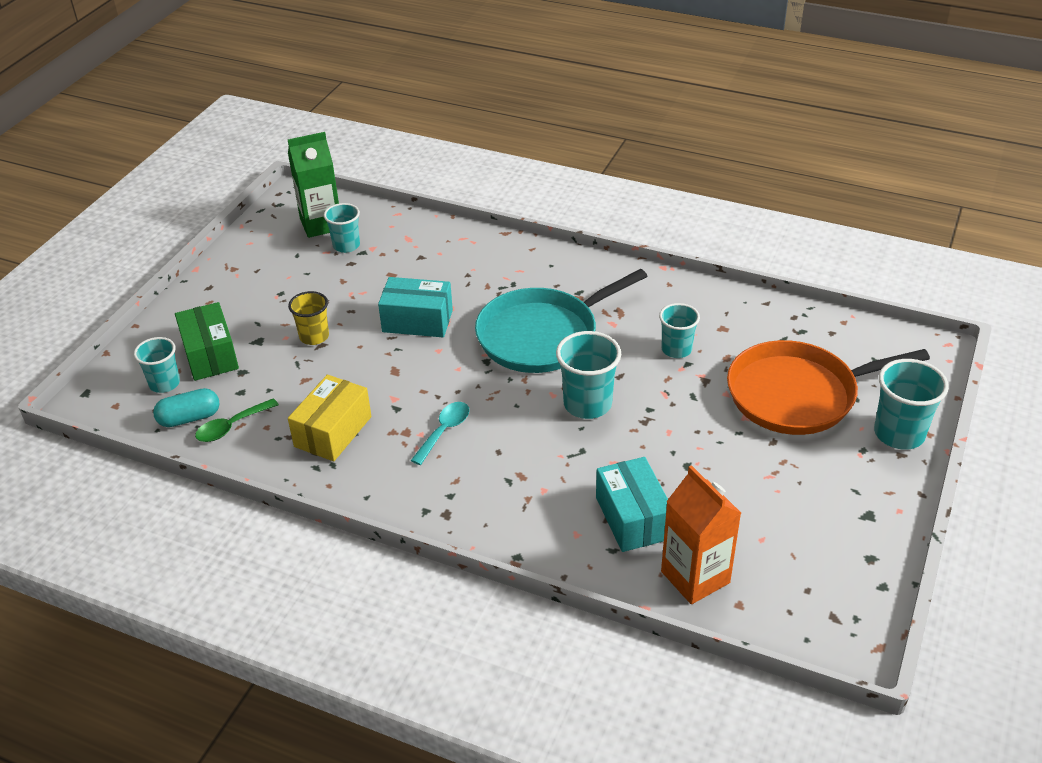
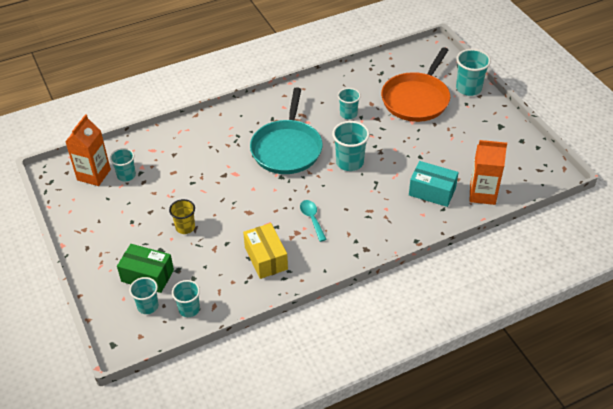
camera: 50 degrees left, 5 degrees up
turquoise capsule [153,388,219,427] -> turquoise cup [172,280,200,317]
green spoon [195,399,279,442] -> none
green carton [288,132,339,238] -> orange carton [65,114,111,186]
turquoise box [378,277,453,337] -> none

